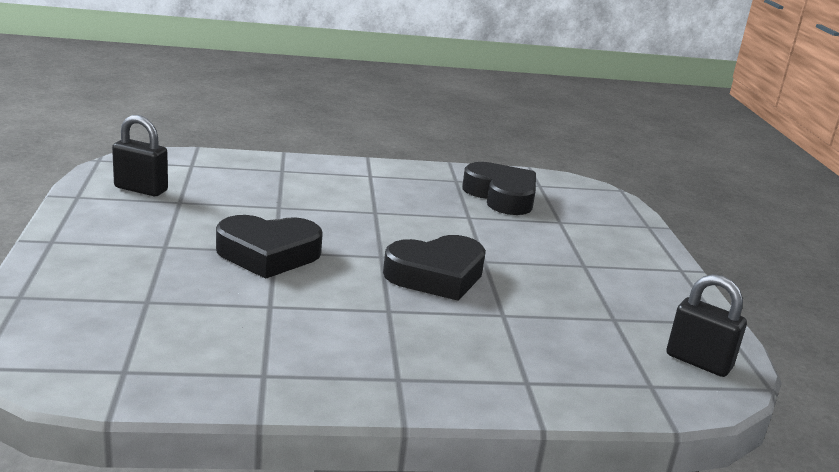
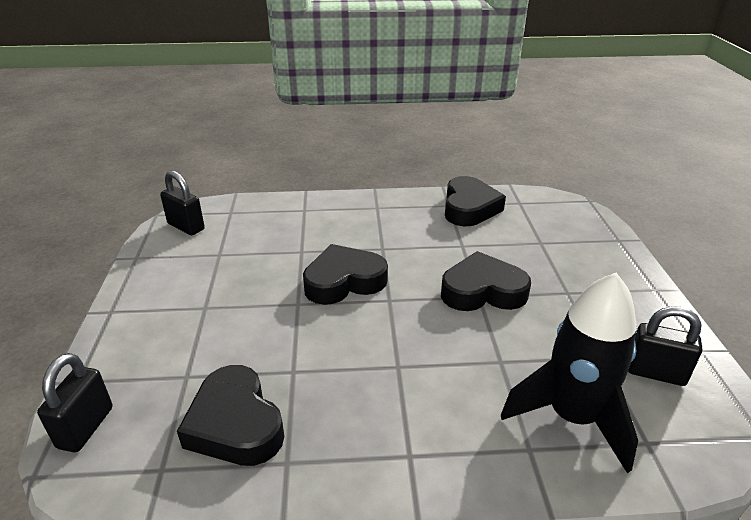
camera: 175 degrees left, 10 degrees up
none -> black padlock [37,353,113,452]
none -> black heart [445,176,506,226]
none -> black rocket [501,273,638,473]

